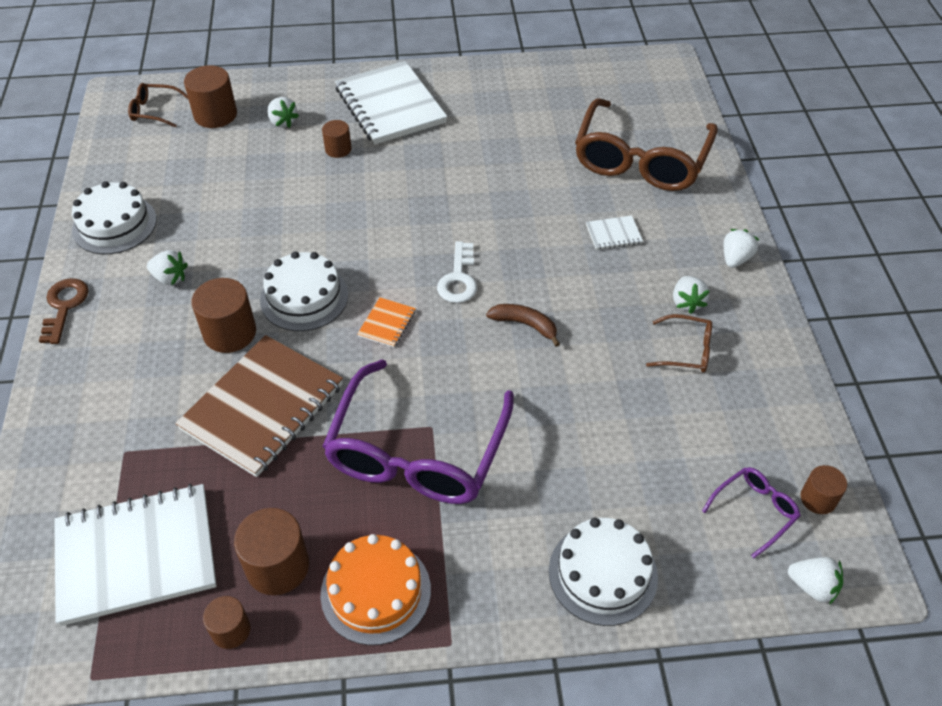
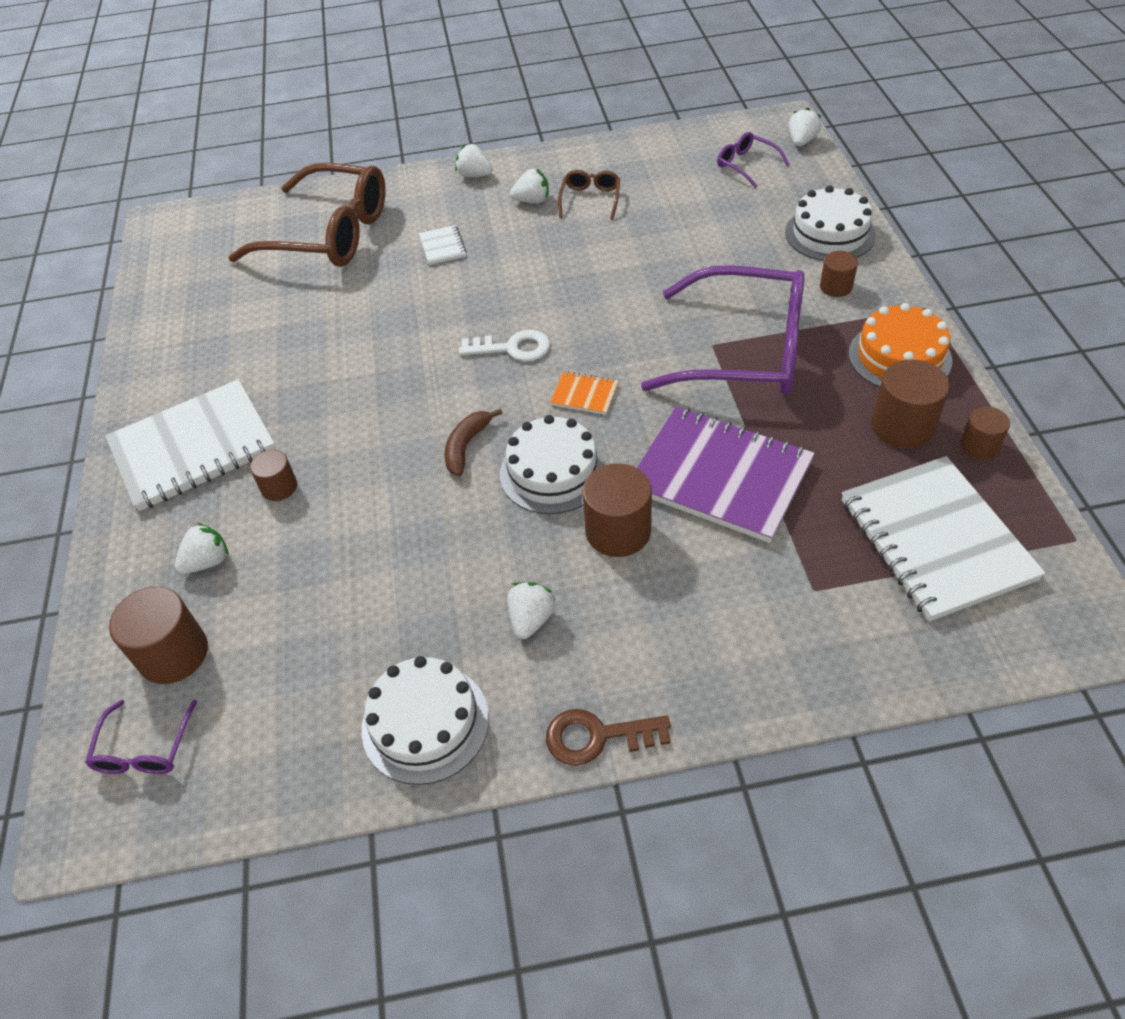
camera: 90 degrees left, 0 degrees up
brown glasses [128,83,189,128] -> purple glasses [85,700,198,774]
brown notebook [175,335,343,477] -> purple notebook [637,407,815,543]
brown banana [486,304,560,347] -> brown banana moved to [444,408,503,476]
brown cylinder [801,465,847,514] -> brown cylinder moved to [820,251,858,297]

